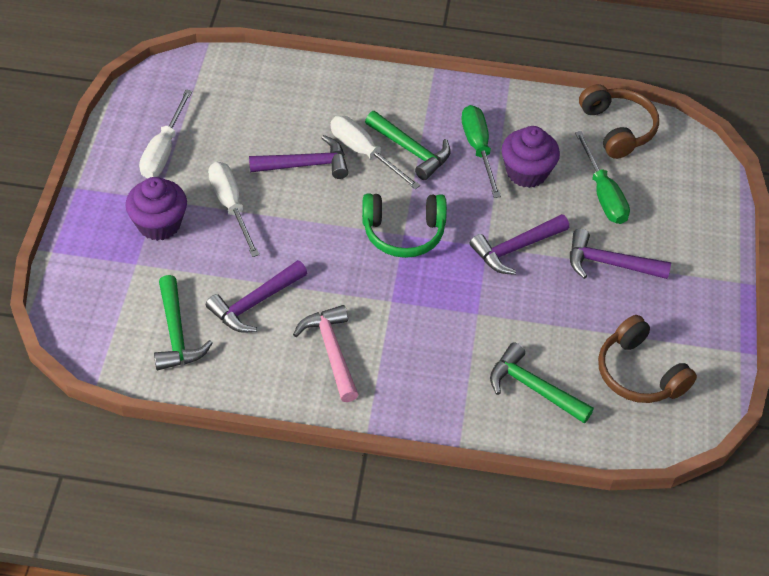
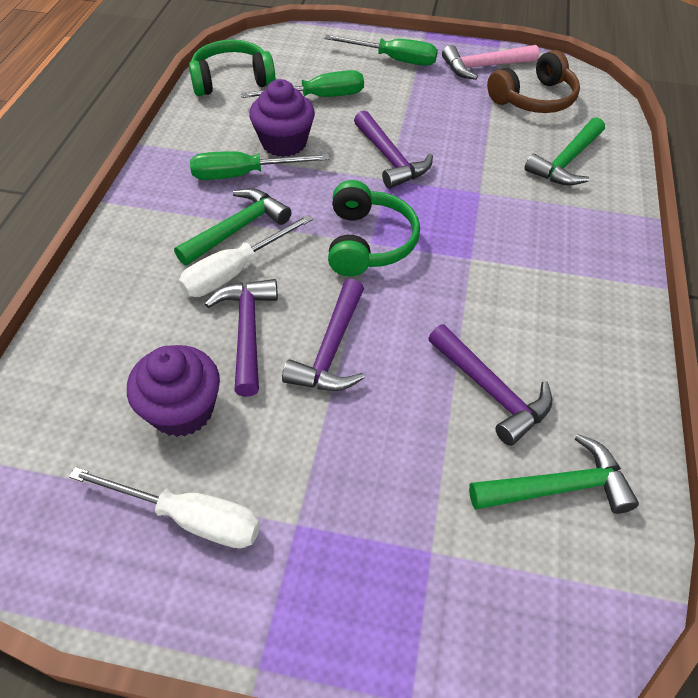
camera: 85 degrees left, 0 degrees up
purple cupcake [125,177,187,241] -> purple cupcake moved to [127,345,220,437]
white screwdriver [208,162,259,257] -> none
pink hammer [293,305,359,402] -> pink hammer moved to [442,45,539,80]
purple hammer [570,229,671,279] -> purple hammer moved to [282,279,364,391]
brown headphones [579,84,659,159] -> green headphones [189,40,275,96]
none -> green screwdriver [324,35,438,66]

